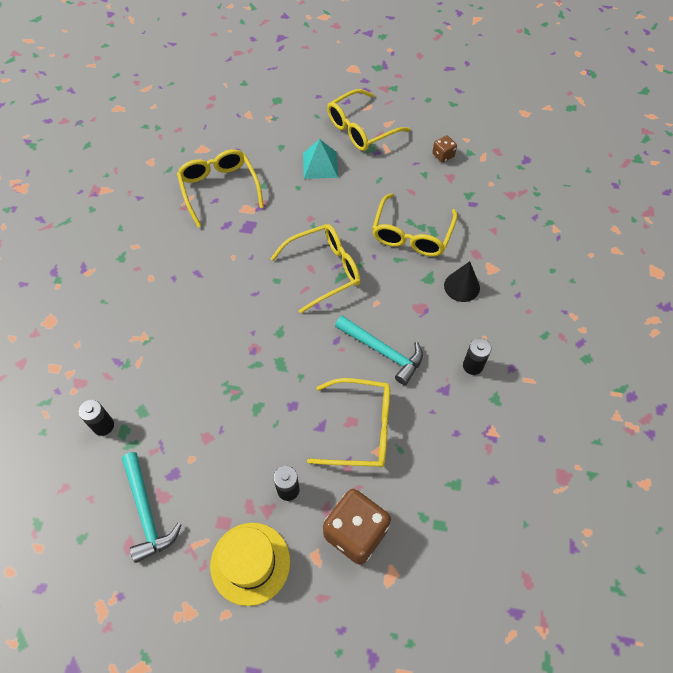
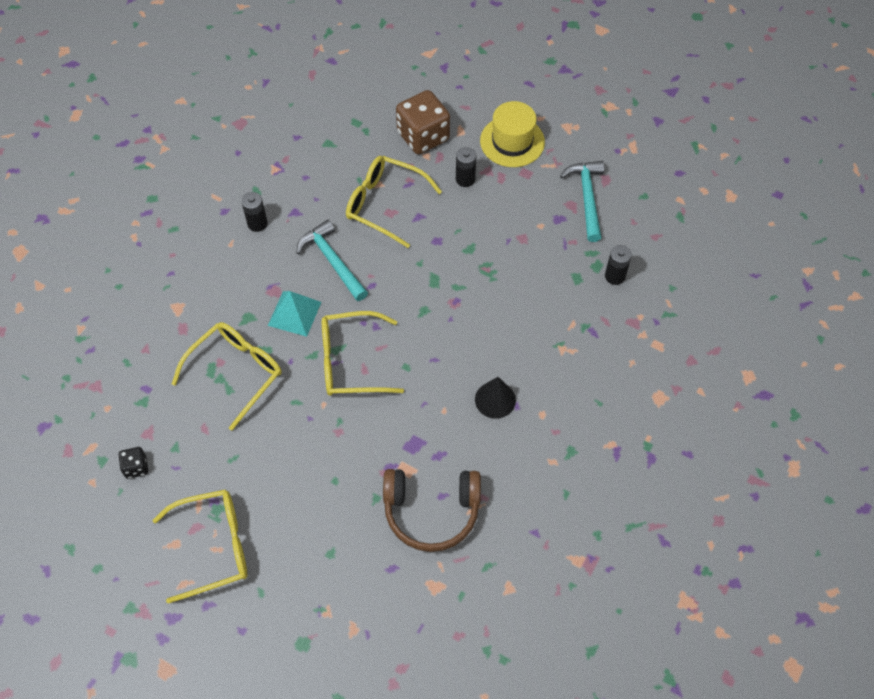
camera: 160 degrees left, 0 degrees up
yellow glasses [177,149,264,227] -> brown headphones [383,469,481,552]
turquoise pyramid [303,139,338,179] -> turquoise pyramid moved to [268,291,322,337]
brown dice [432,135,457,163] -> black dice [118,447,148,479]
black cone [444,261,480,302] -> black cone moved to [475,377,516,419]

